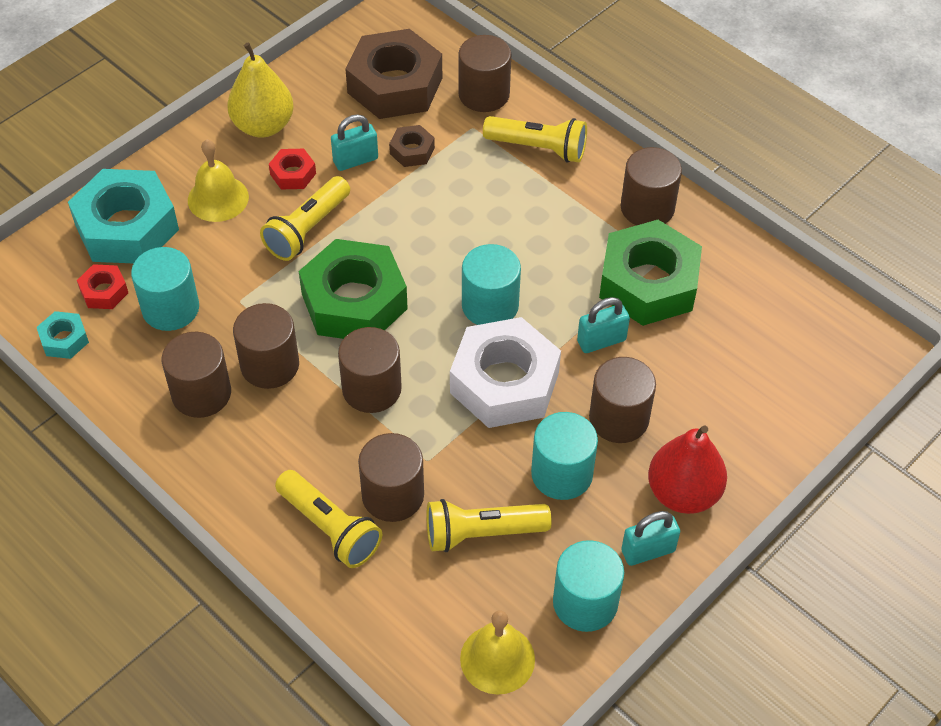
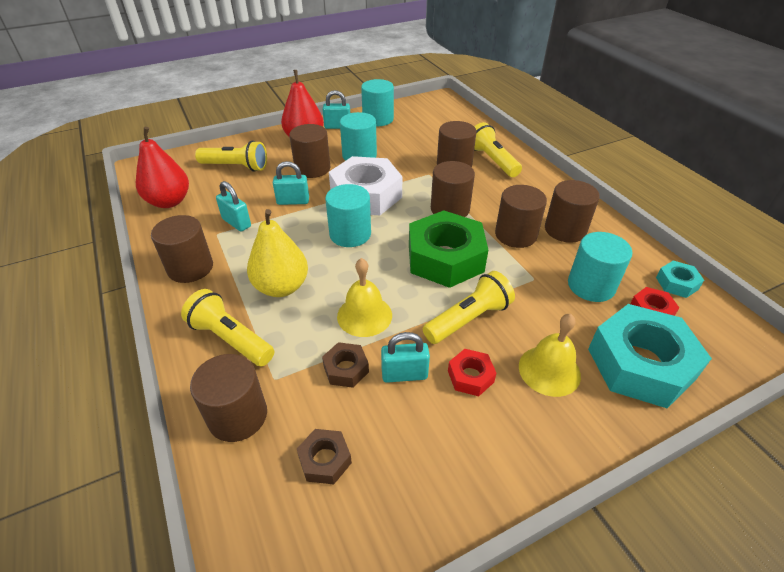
camera: 160 degrees left, 10 degrees down
yellow pear [227,42,294,138] -> yellow pear moved to [247,209,308,297]
brown nut [345,29,442,119] -> brown nut [297,429,352,484], size x0.45
yellow flashlight [426,499,552,552] -> yellow flashlight moved to [195,140,267,172]
yellow bell [460,610,535,695] -> yellow bell moved to [337,258,392,337]
green nut [599,220,702,326] -> turquoise padlock [216,181,251,231]
none -> red pear [136,127,189,208]

